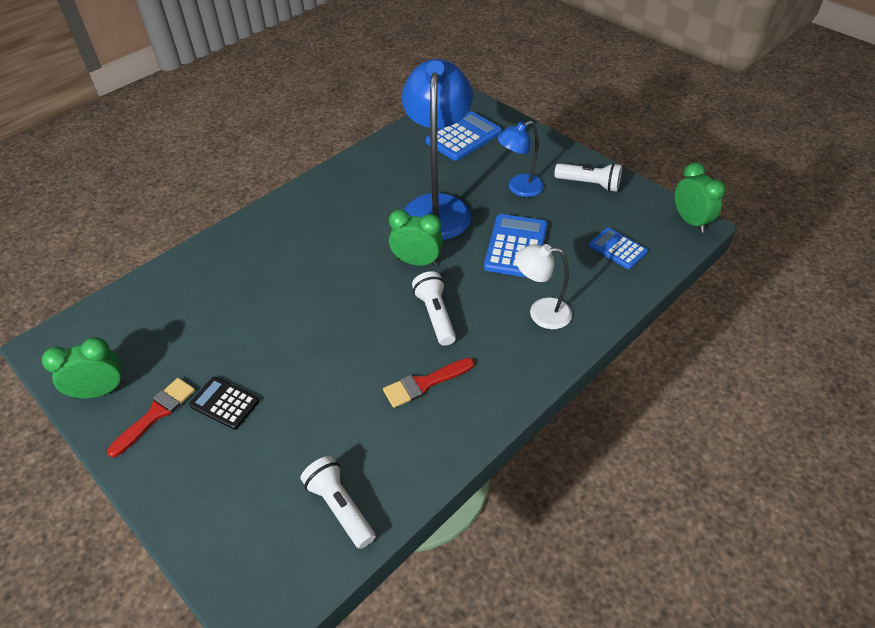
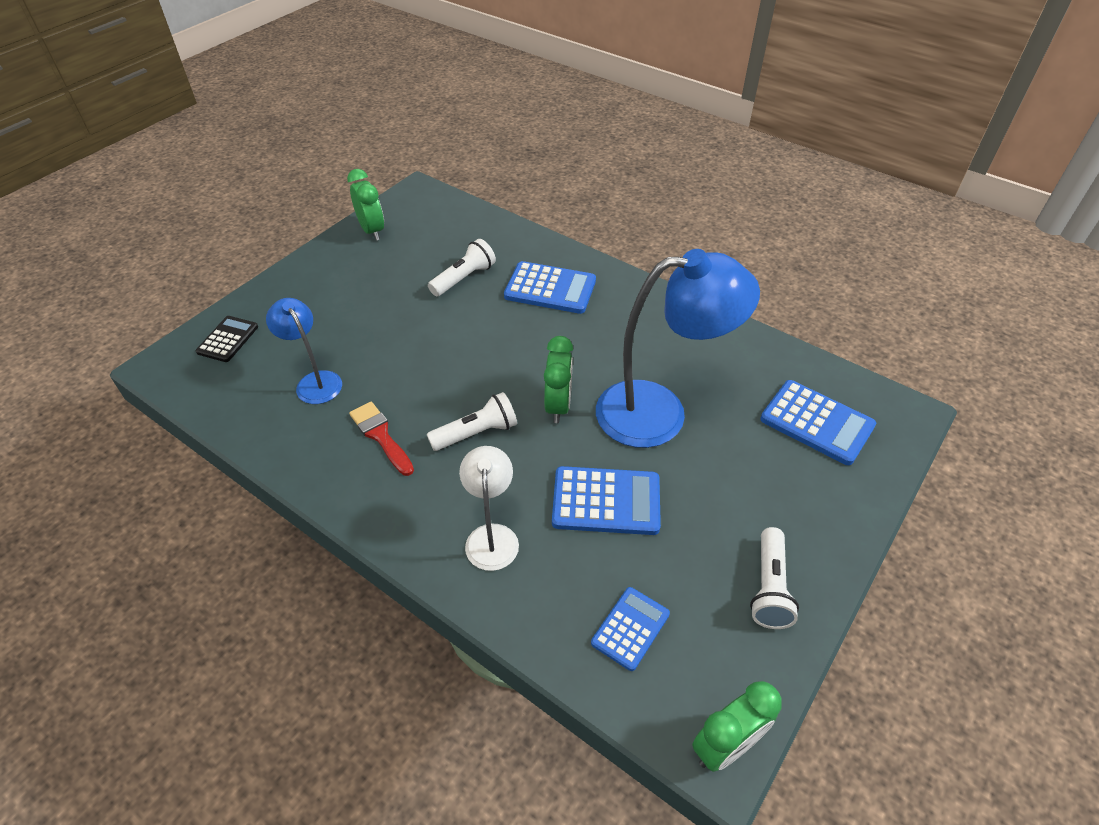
camera: 80 degrees right, 0 degrees up
red brush [107,378,195,458] -> none
black calculator [189,377,259,430] -> black calculator moved to [196,316,258,362]
white flashlight [301,456,376,549] -> white flashlight moved to [428,239,496,296]
blue lamp [497,121,544,197] -> blue lamp moved to [266,298,342,404]
none -> blue calculator [504,261,596,314]

